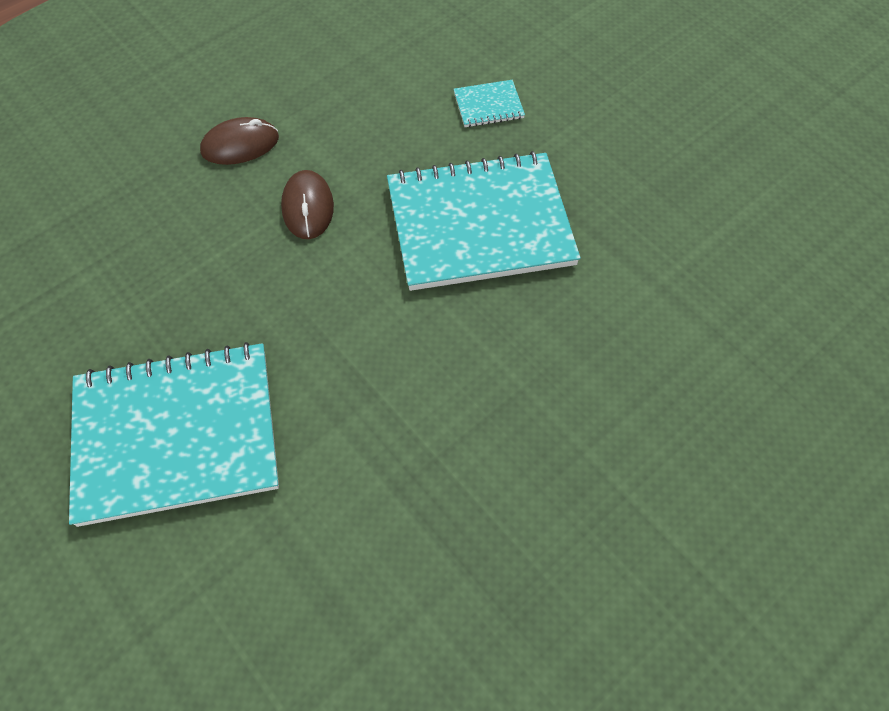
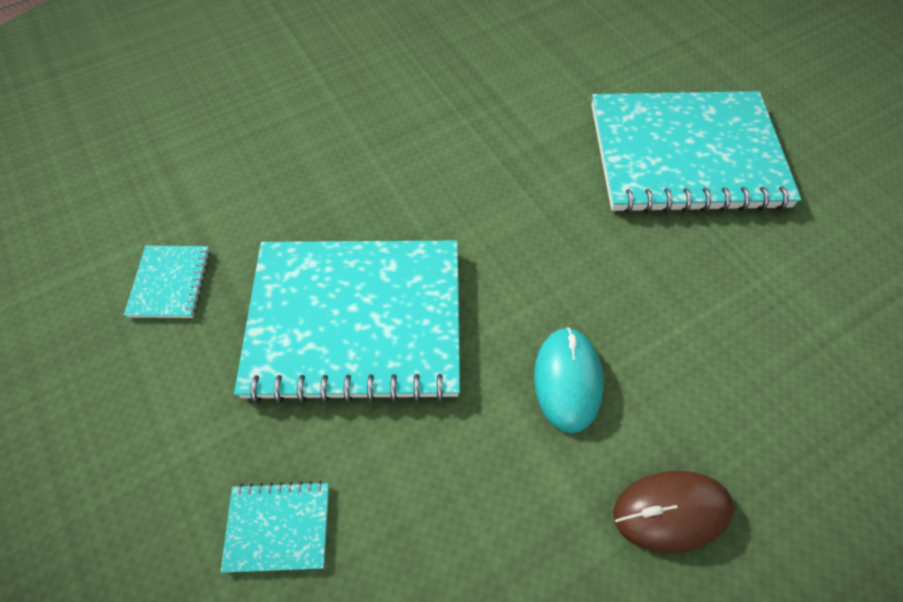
camera: 170 degrees left, 0 degrees up
brown mouse [281,170,334,239] -> turquoise mouse [534,327,604,433]
none -> turquoise notebook [124,246,210,318]

